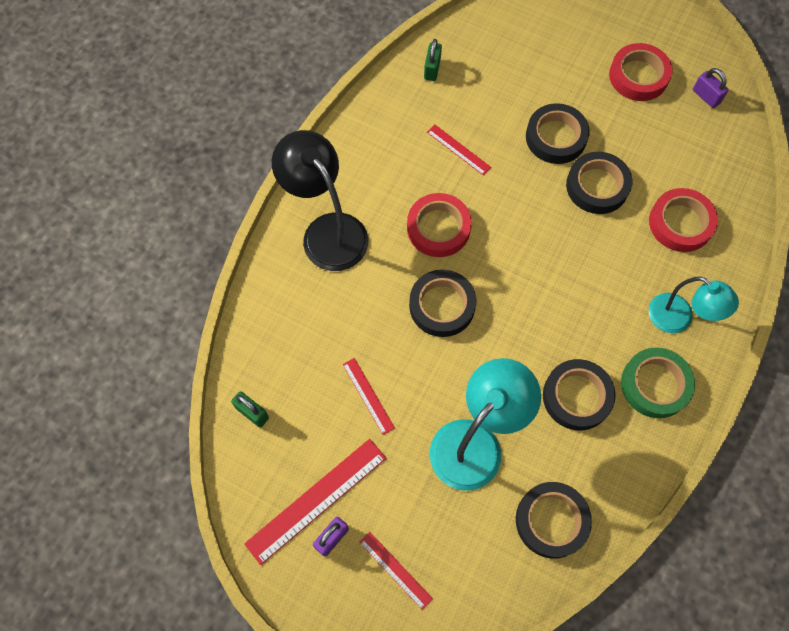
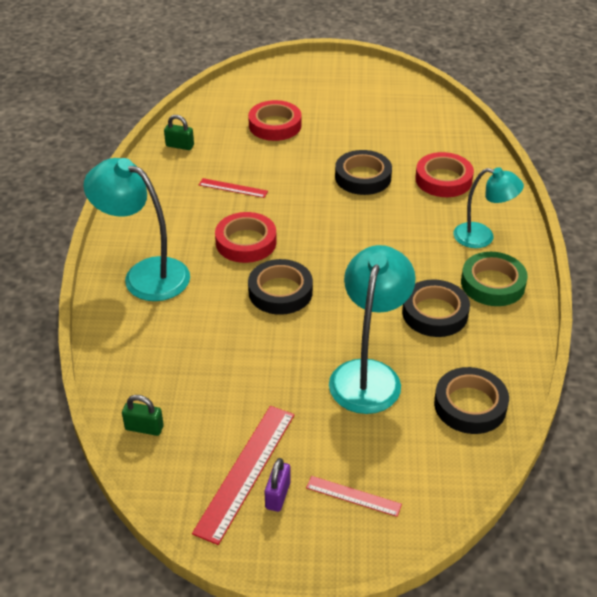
camera: 25 degrees left, 25 degrees down
black lamp [272,130,368,271] -> turquoise lamp [83,158,190,301]
red ruler [343,358,395,435] -> none
green padlock [424,39,442,81] -> green padlock turned 60 degrees counterclockwise [164,115,194,150]
black tape [526,103,590,164] -> none
red tape [609,43,673,101] -> red tape moved to [248,100,302,141]
purple padlock [693,68,729,108] -> none

